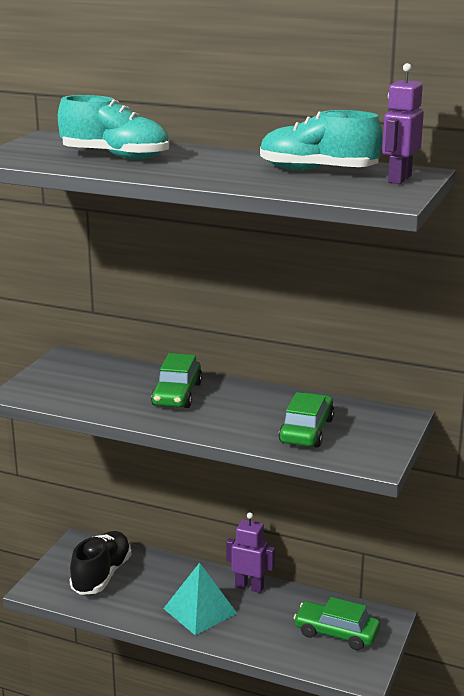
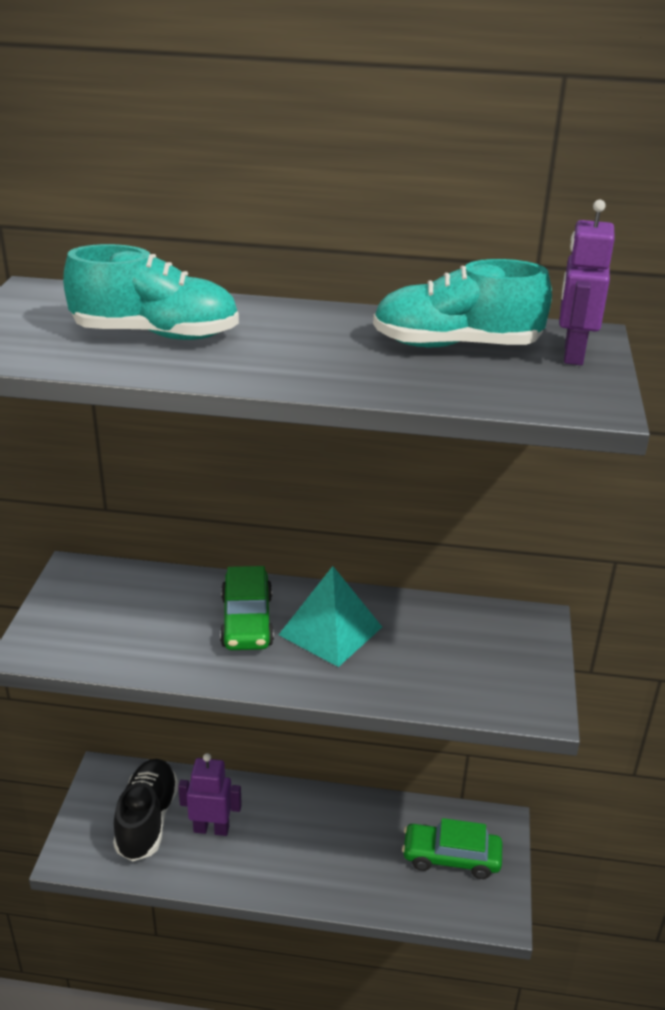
camera: 15 degrees left, 10 degrees up
turquoise pyramid [163,563,238,635] -> turquoise pyramid moved to [279,566,382,667]
purple robot [226,512,275,593] -> purple robot moved to [178,753,242,836]
green car [279,392,334,448] -> none

